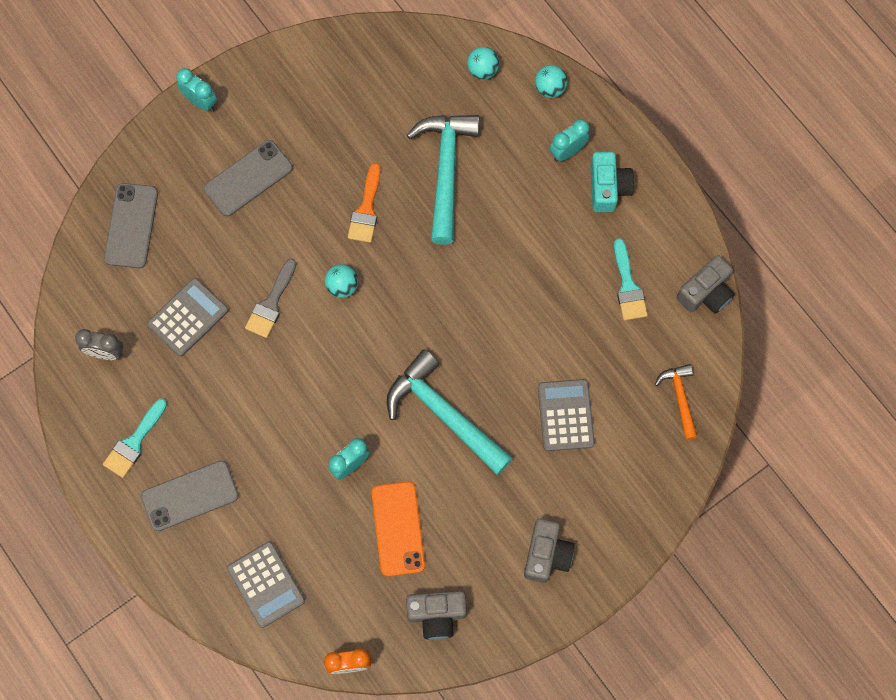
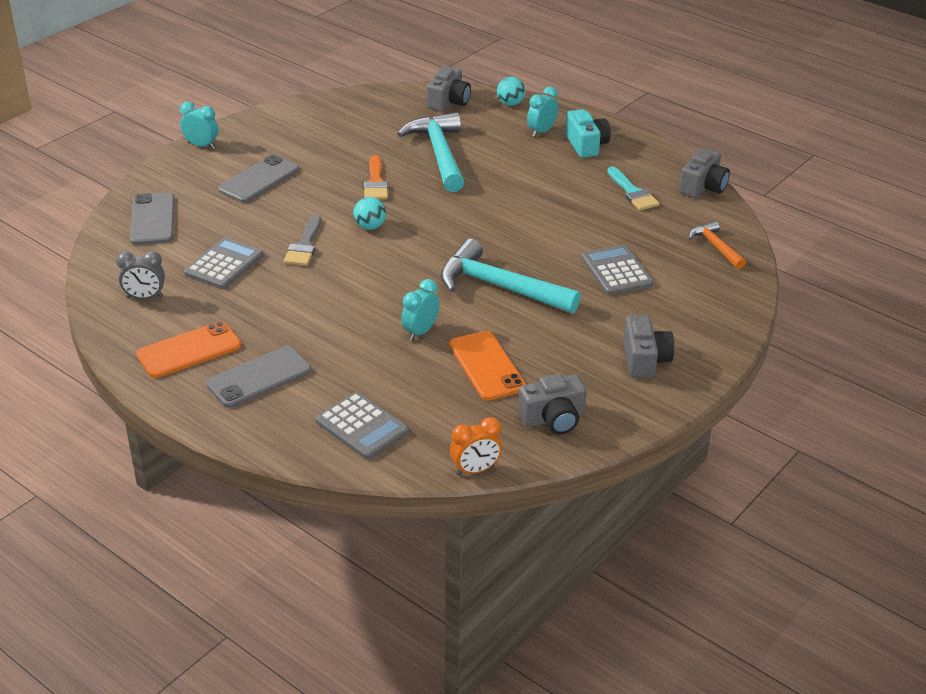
camera: 15 degrees left, 35 degrees down
turquoise brush [103,398,167,478] -> orange phone [137,321,241,378]
turquoise ball [467,47,499,79] -> grey camera [427,66,471,112]

